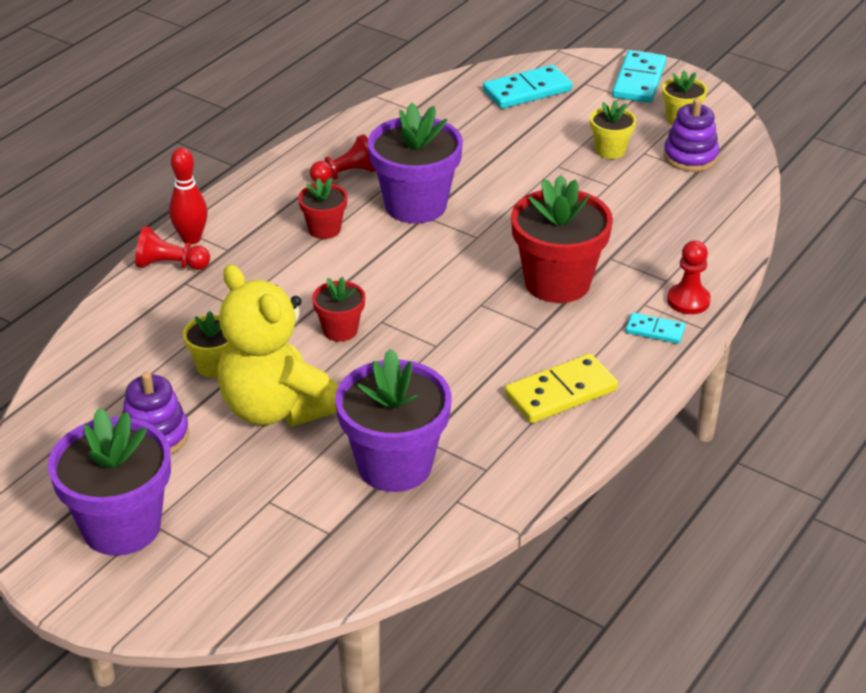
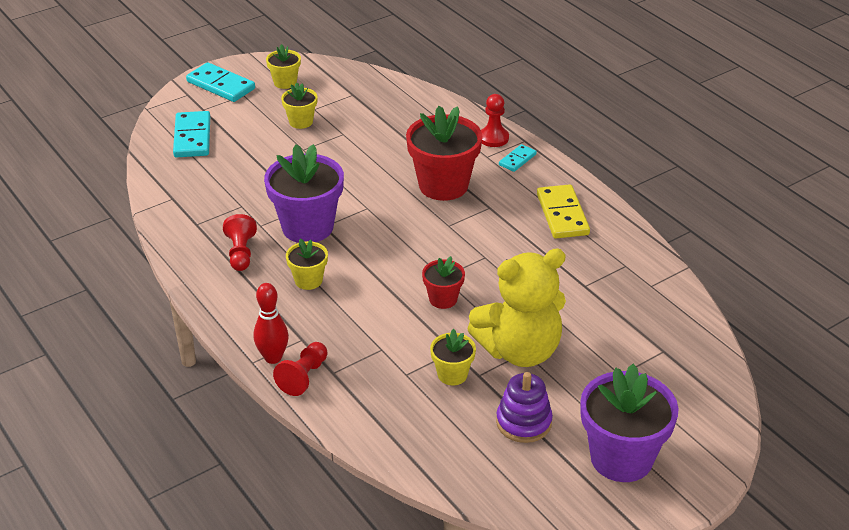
camera: 70 degrees left, 0 degrees up
red flower pot [298,178,347,239] -> yellow flower pot [286,238,328,290]
purple flower pot [335,349,451,492] -> none
purple stacking toy [663,98,719,172] -> none

